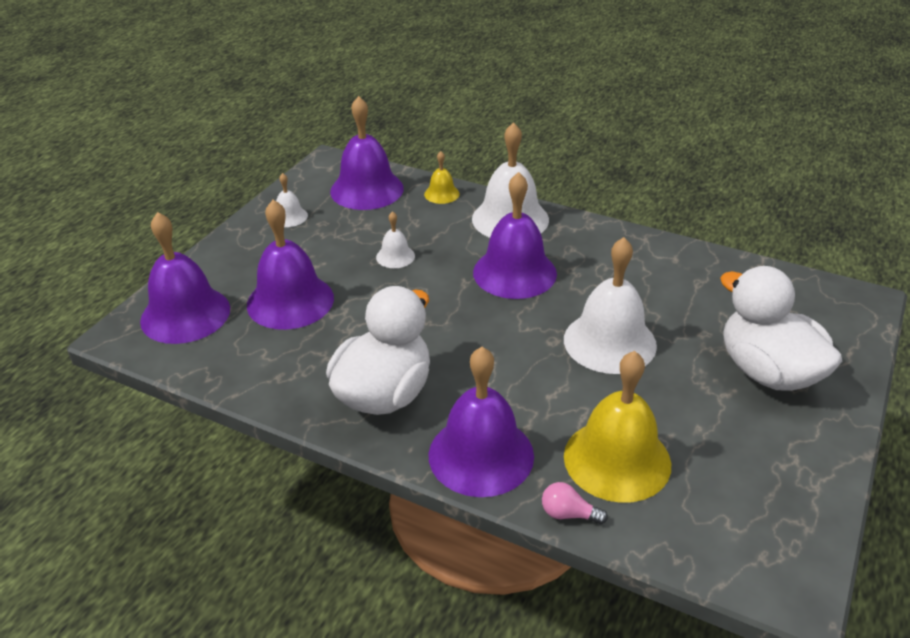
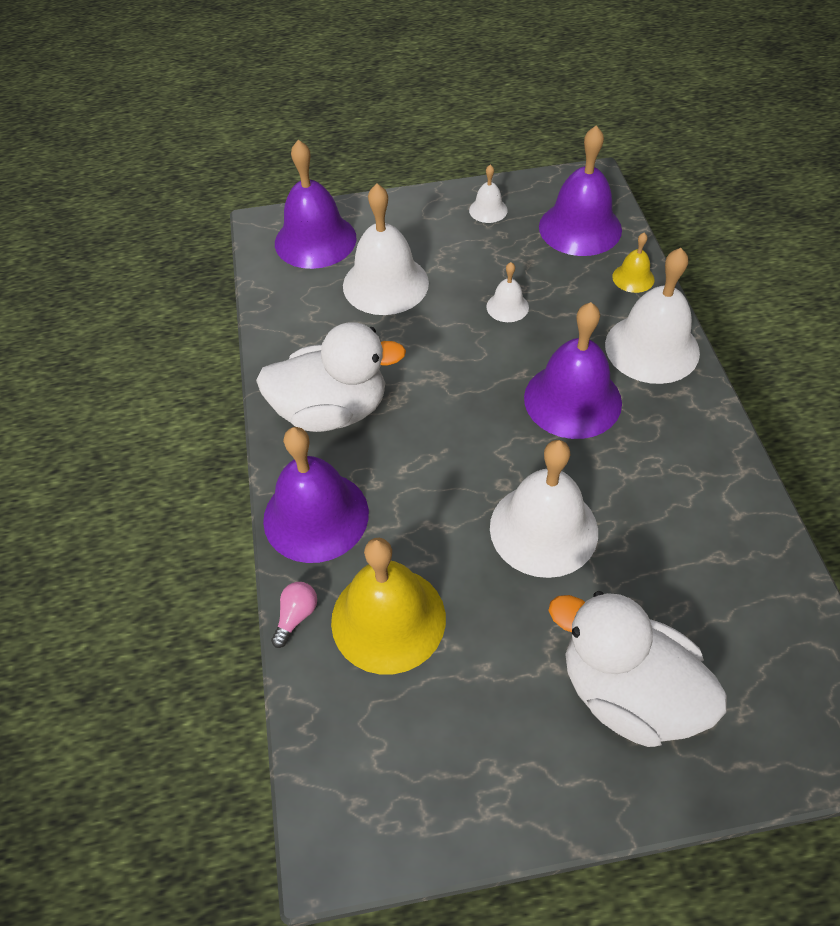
camera: 55 degrees right, 15 degrees up
purple bell [247,200,334,330] -> white bell [343,184,429,315]
pink light bulb [542,482,608,524] -> pink light bulb turned 45 degrees clockwise [271,582,317,648]
white duck [720,266,842,391] -> white duck turned 75 degrees counterclockwise [549,591,727,747]

